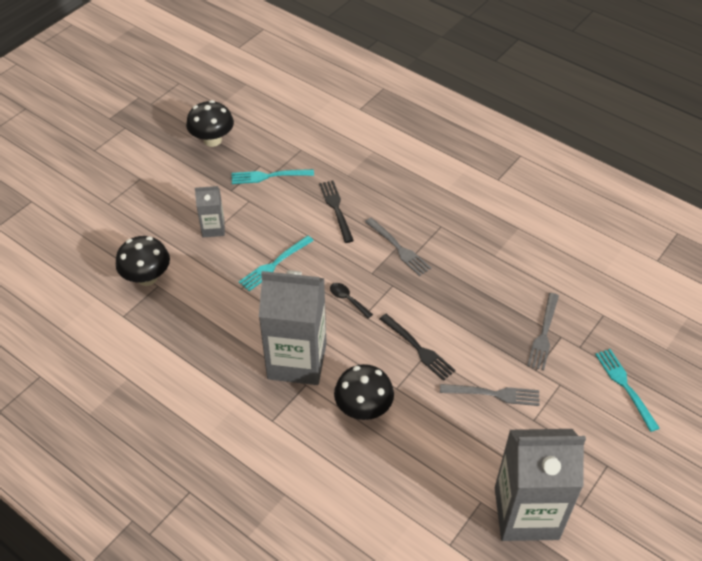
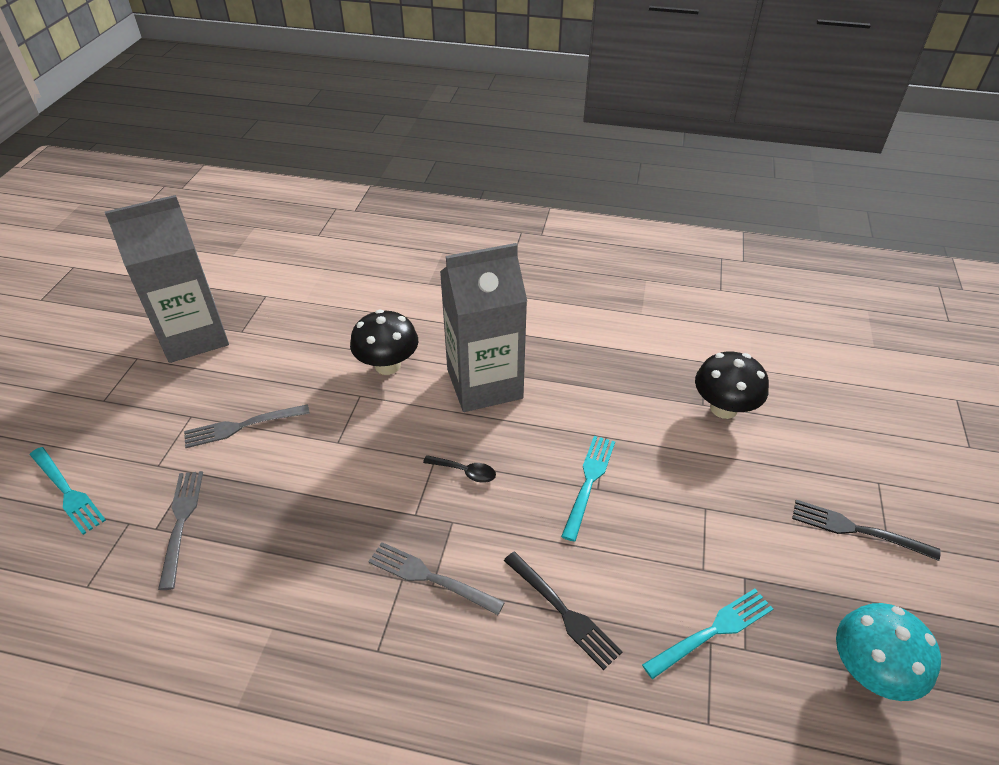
camera: 155 degrees right, 5 degrees down
black mushroom [186,100,234,147] -> turquoise mushroom [836,603,941,701]
grey carton [195,186,225,237] -> none
black fork [380,314,456,381] -> black fork moved to [792,500,941,561]

